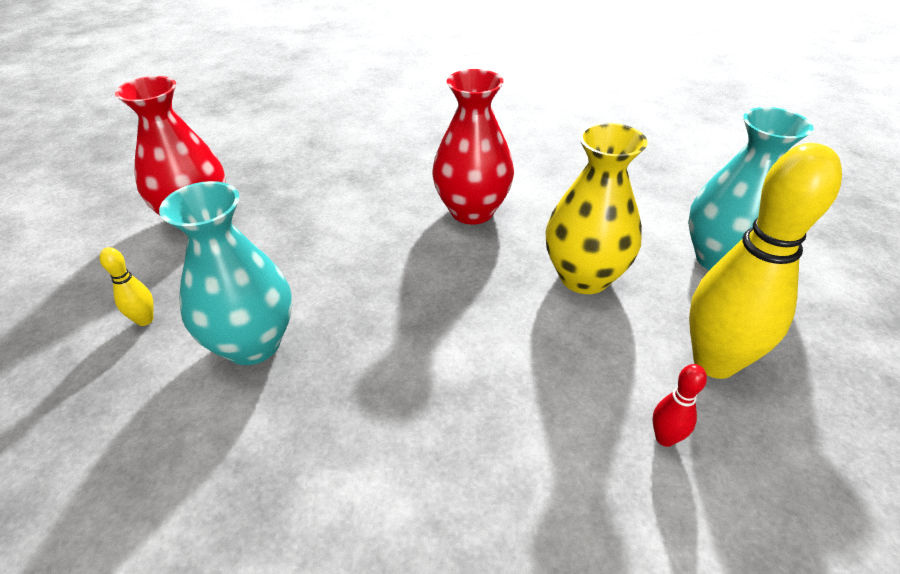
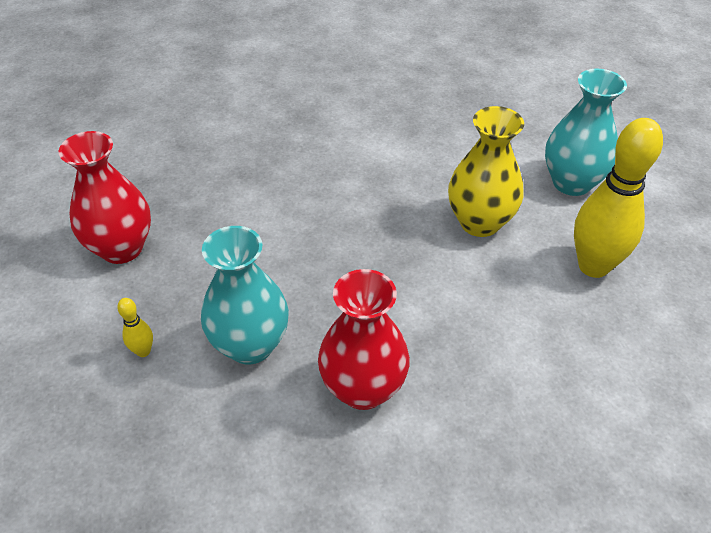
camera: 20 degrees left, 5 degrees up
red vase [432,69,514,225] -> red vase moved to [318,269,410,410]
red bowling pin [653,364,707,447] -> none

